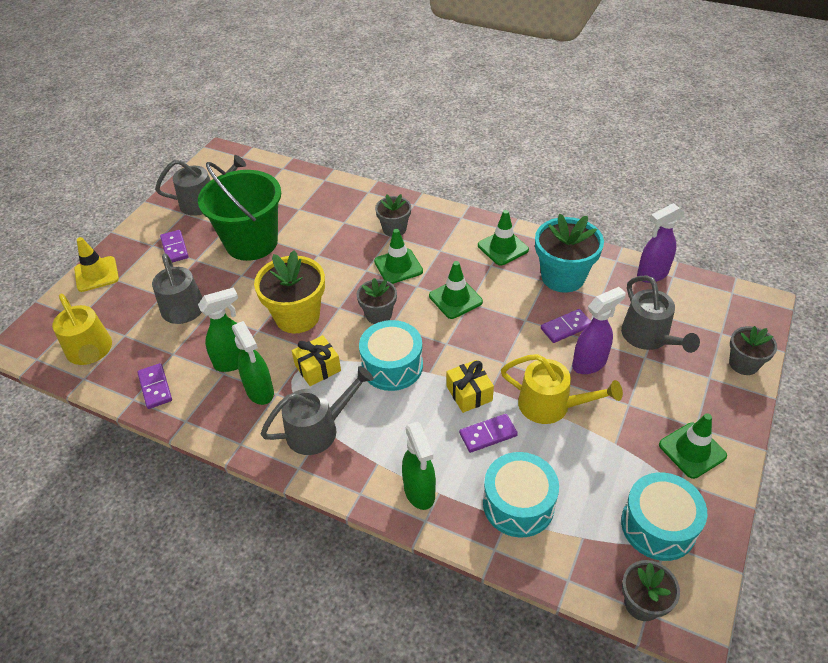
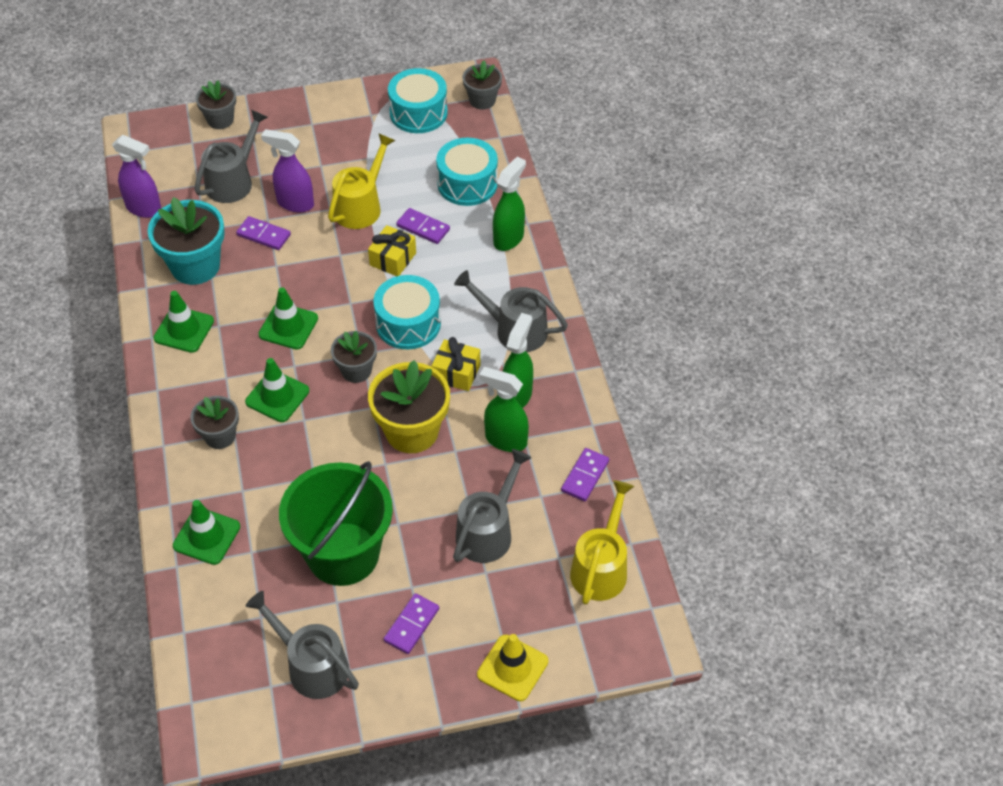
camera: 130 degrees left, 5 degrees up
yellow watering can [501,354,623,424] -> yellow watering can turned 45 degrees clockwise [328,133,396,229]
green traffic cone [659,414,727,479] -> green traffic cone moved to [173,500,240,565]

